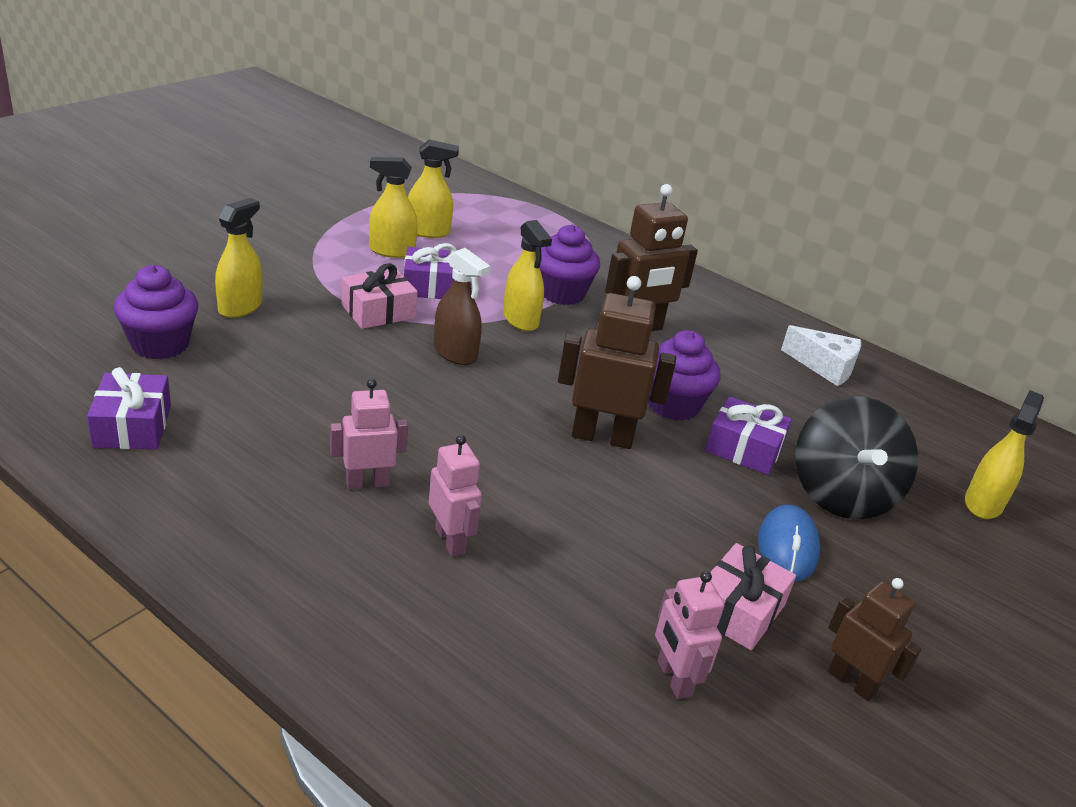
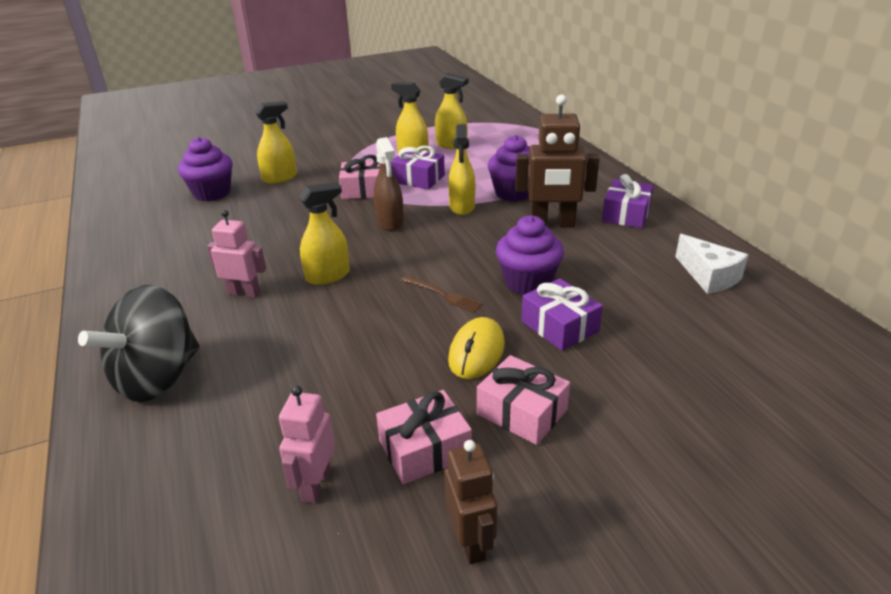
camera: 35 degrees right, 0 degrees up
purple gift [87,367,171,450] -> purple gift moved to [602,174,654,228]
pink robot [429,435,482,557] -> none
brown robot [558,276,676,449] -> brown fork [401,275,483,313]
blue mouse [758,505,820,582] -> pink gift [477,355,570,445]
black spinning top [795,396,918,519] -> black spinning top moved to [78,285,200,402]
yellow spray bottle [965,390,1044,519] -> yellow spray bottle moved to [299,182,350,285]
none -> yellow mouse [448,317,505,379]

